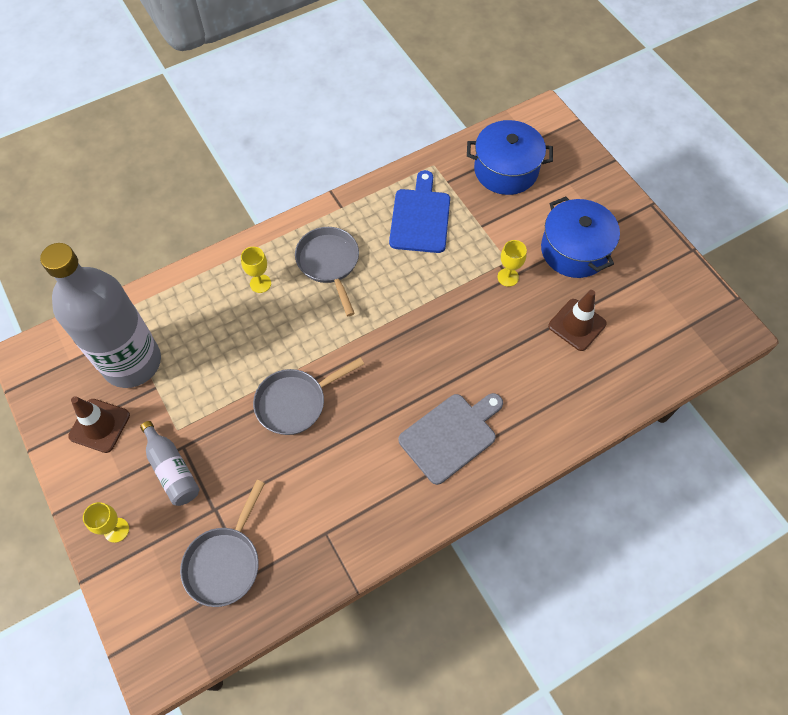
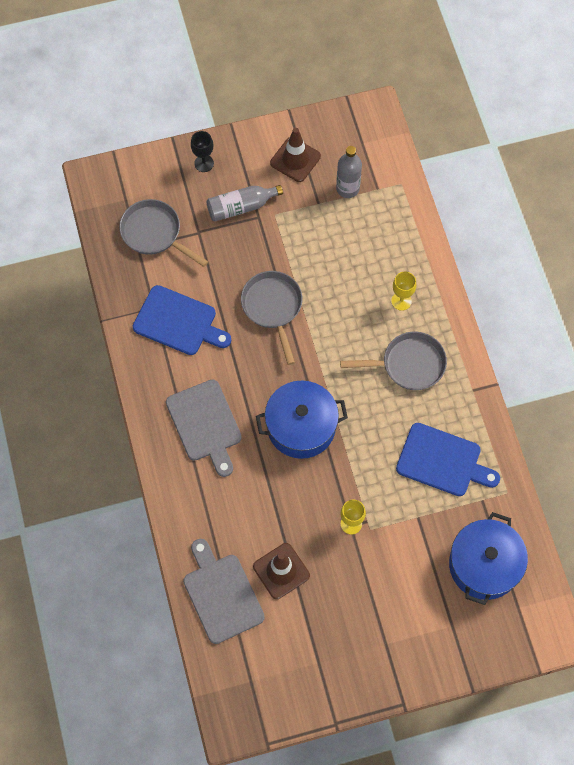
camera: 105 degrees right, 5 degrees up
grey bottle [40,243,161,388] -> grey bottle [336,146,362,198], size x0.45
yellow goblet [83,502,129,543] -> black goblet [191,131,214,172]
blue pot [541,197,620,278] -> blue pot moved to [256,381,348,459]
none -> blue cutting board [133,285,231,355]
none -> grey cutting board [183,539,265,644]

